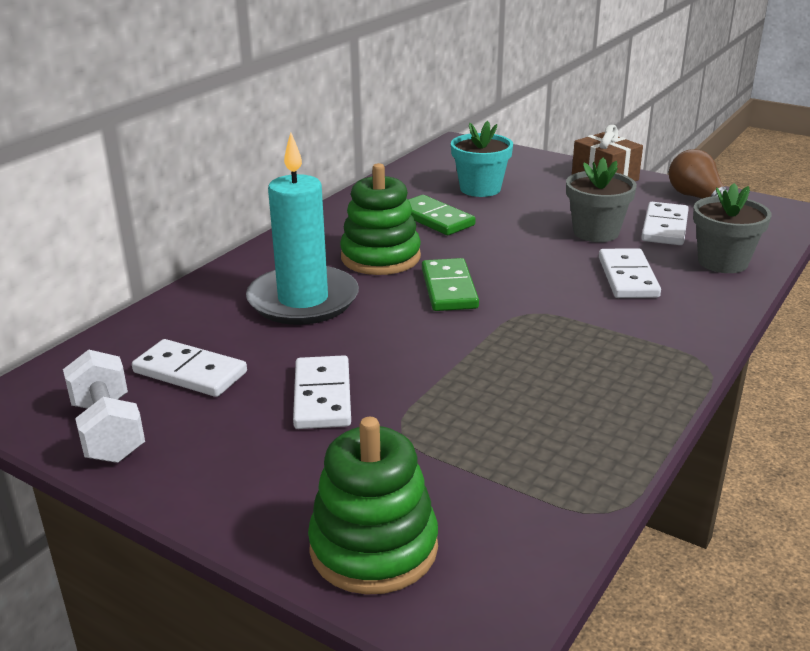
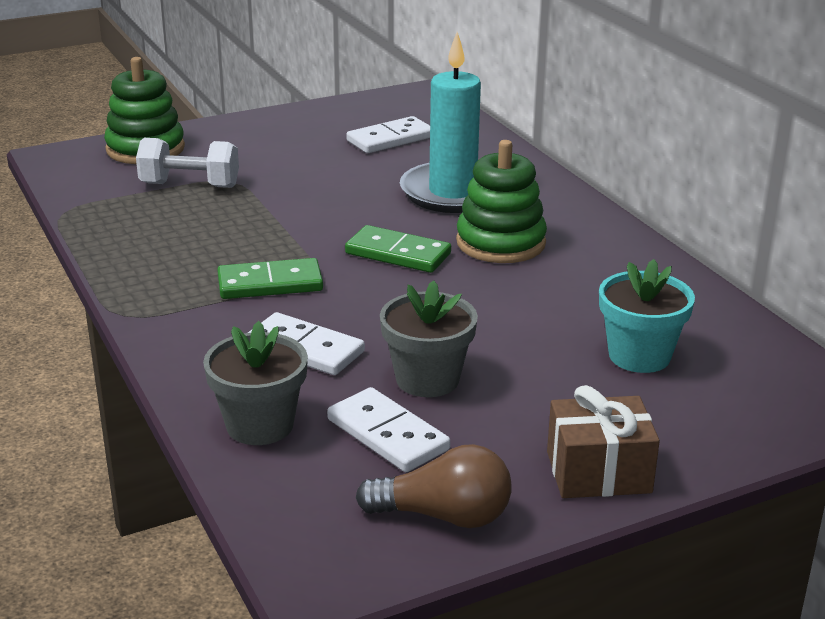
camera: 120 degrees right, 0 degrees up
white dumbbell [63,349,145,463] -> white dumbbell moved to [136,138,239,188]
white domino [293,355,351,429] -> none
green domino [408,195,476,235] -> green domino moved to [217,258,323,299]

